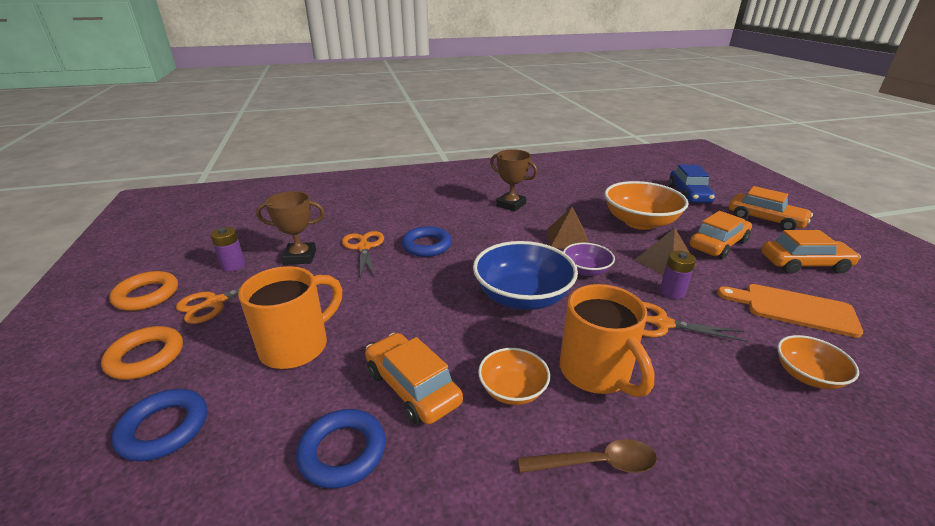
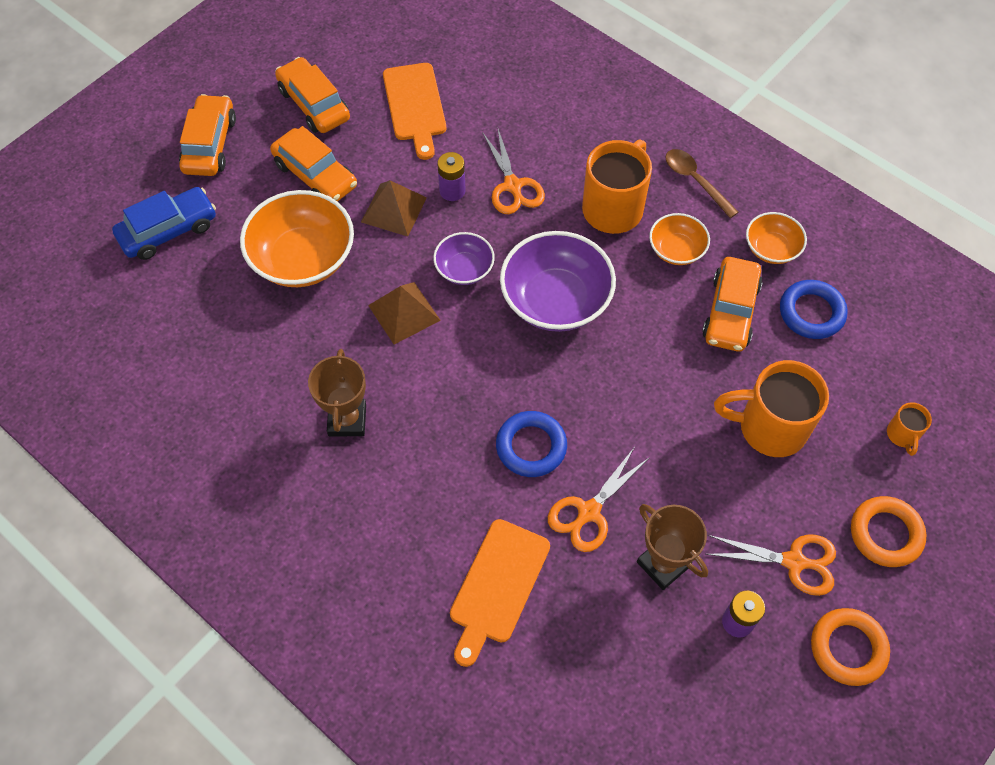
camera: 125 degrees left, 30 degrees up
blue ring [112,389,207,461] -> orange mug [887,402,932,456]
blue bowl [473,241,578,310] -> purple bowl [500,231,616,332]
orange car [689,211,752,259] -> orange car turned 150 degrees counterclockwise [270,126,357,202]
orange bowl [777,335,859,389] -> orange bowl moved to [746,212,807,264]
none -> orange cutting board [450,519,550,667]

